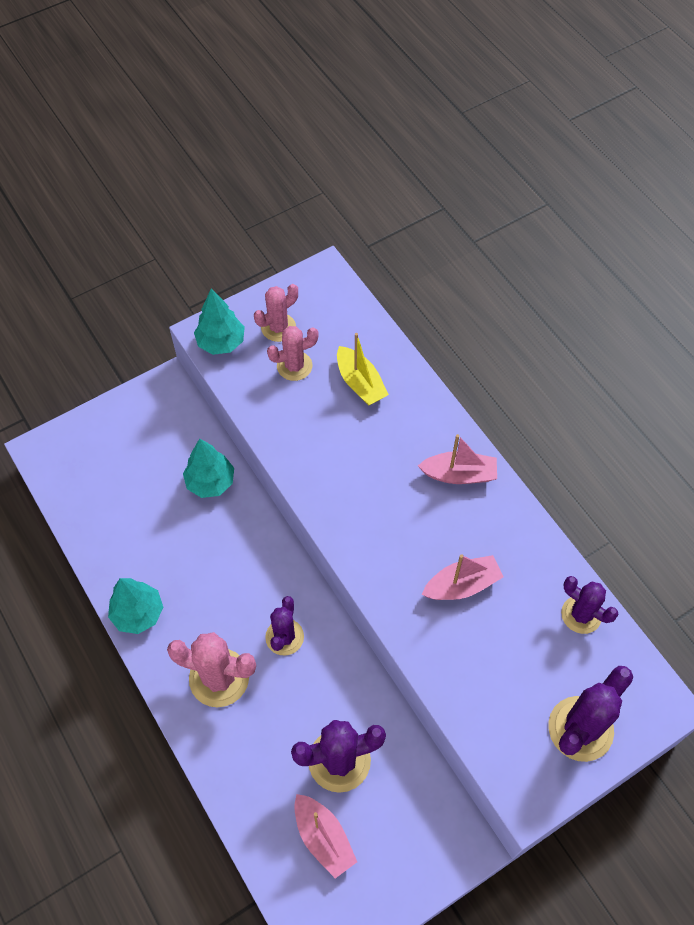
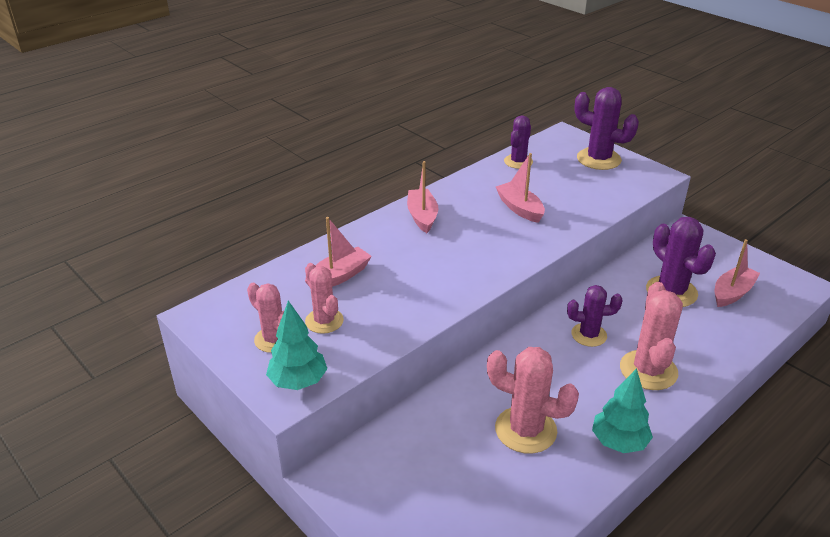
camera: 100 degrees left, 25 degrees down
turquoise tree [183,438,234,498] -> none
yellow boat [337,333,389,406] -> pink boat [305,217,372,287]
none -> pink cactus [487,347,579,454]

